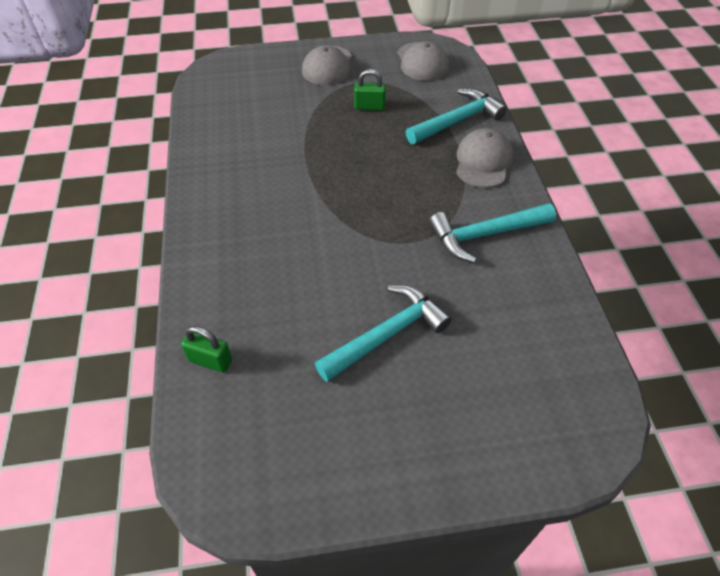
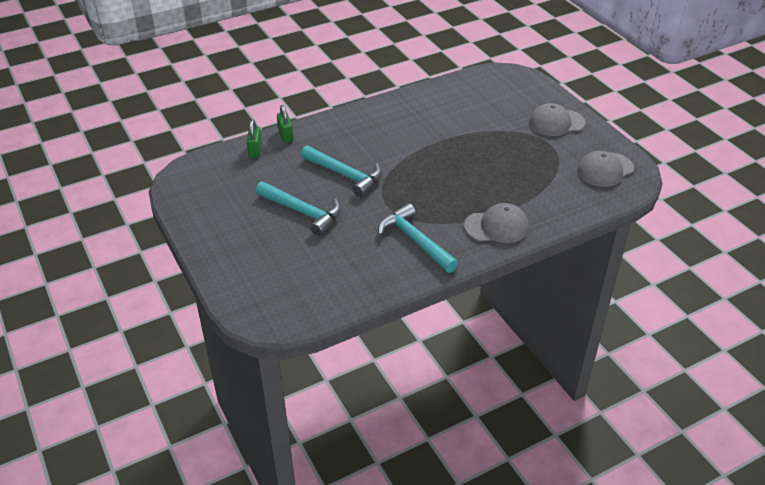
camera: 70 degrees right, 10 degrees down
green padlock [354,69,386,111] -> green padlock moved to [277,105,293,143]
turquoise hammer [406,89,507,144] -> turquoise hammer moved to [301,146,382,197]

